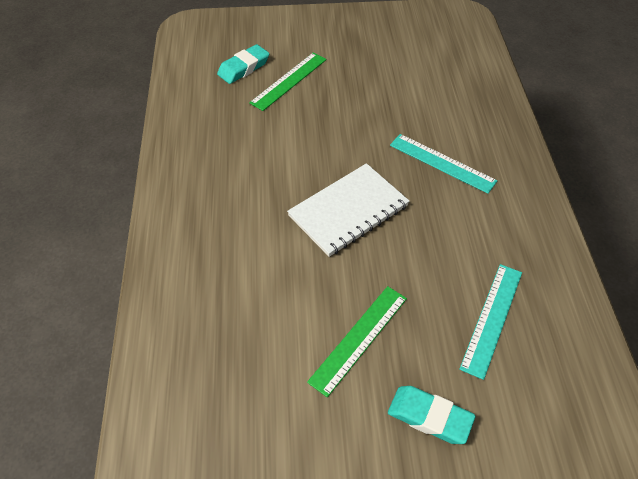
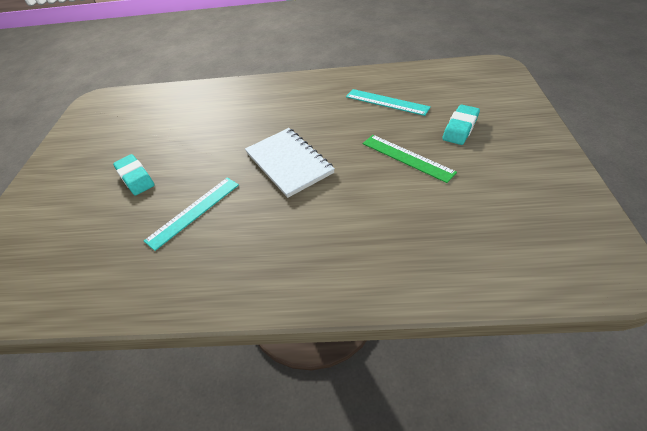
camera: 80 degrees left, 5 degrees down
turquoise eraser [217,44,269,84] -> turquoise eraser moved to [113,154,154,196]
green ruler [249,53,327,111] -> none
turquoise ruler [390,134,497,194] -> turquoise ruler moved to [144,178,239,251]

